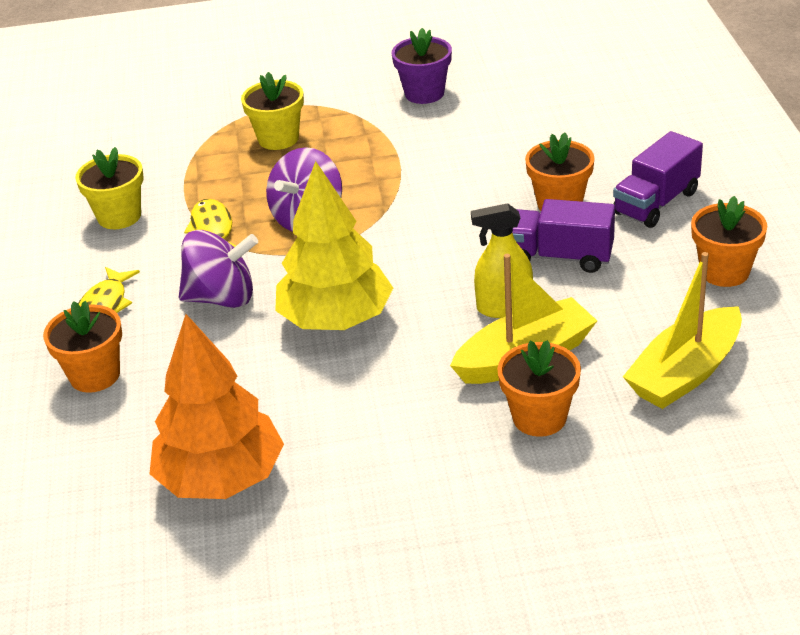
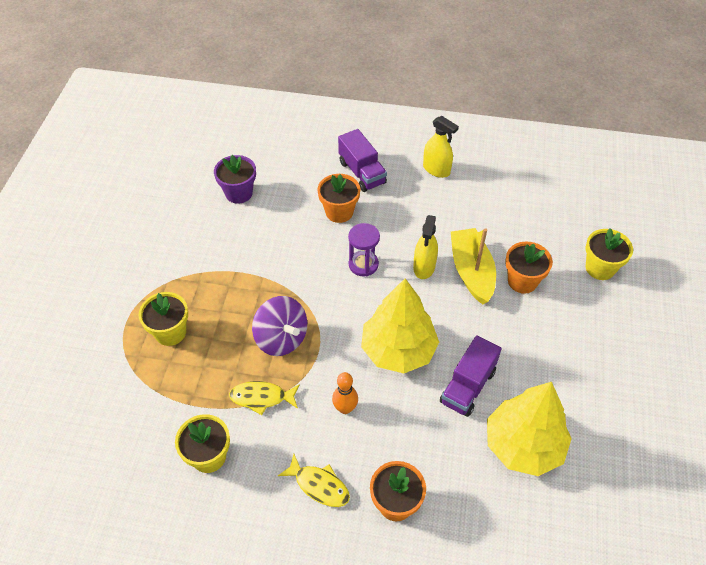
camera: 75 degrees left, 15 degrees up
orange tree [149,314,284,499] -> yellow tree [487,382,572,476]
purple spinning top [179,230,258,308] -> orange bowling pin [332,372,358,414]
purple flower pot [391,28,452,104] -> purple flower pot moved to [214,155,256,204]
purple truck [512,199,615,273] -> purple truck moved to [440,335,502,417]
yellow boat [623,252,742,409] -> none
orange flower pot [691,196,767,287] -> yellow spray bottle [423,116,459,178]
none -> purple hourglass [348,223,380,277]
none -> yellow flower pot [586,228,633,280]

